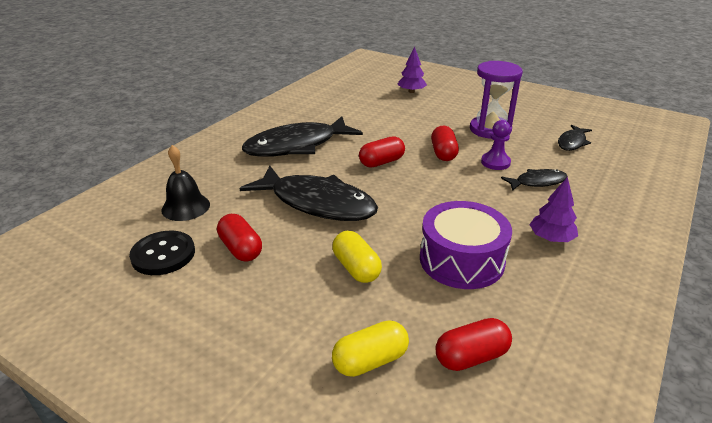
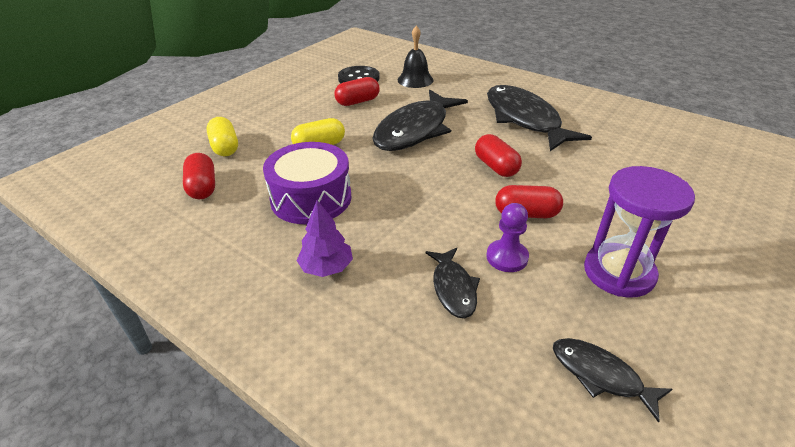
camera: 95 degrees right, 5 degrees up
purple tree [397,46,427,93] -> none

